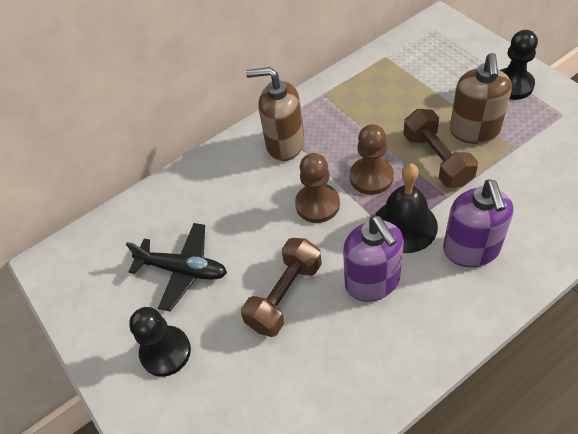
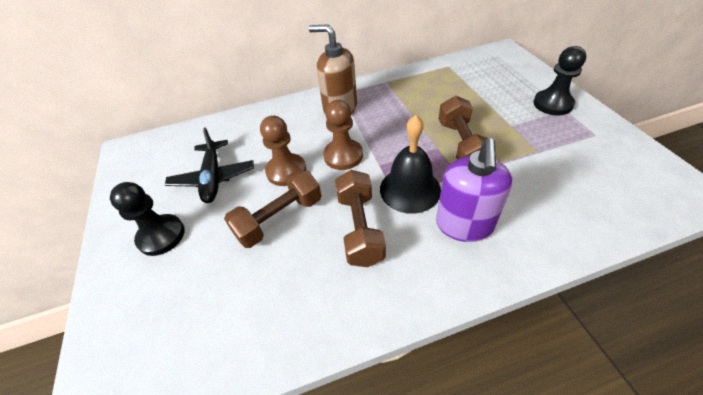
camera: 15 degrees right, 5 degrees down
black plane [126,223,227,311] -> black plane turned 45 degrees clockwise [165,127,254,203]
purple soap dispenser [343,215,404,302] -> brown dumbbell [335,170,386,267]
brown pawn [350,124,394,195] -> brown pawn moved to [260,116,306,186]
brown soap dispenser [450,53,512,144] -> none

